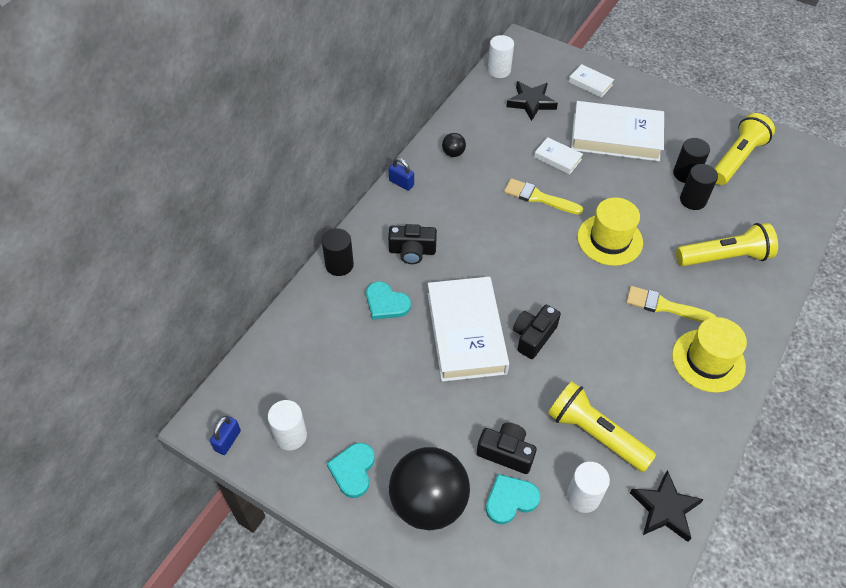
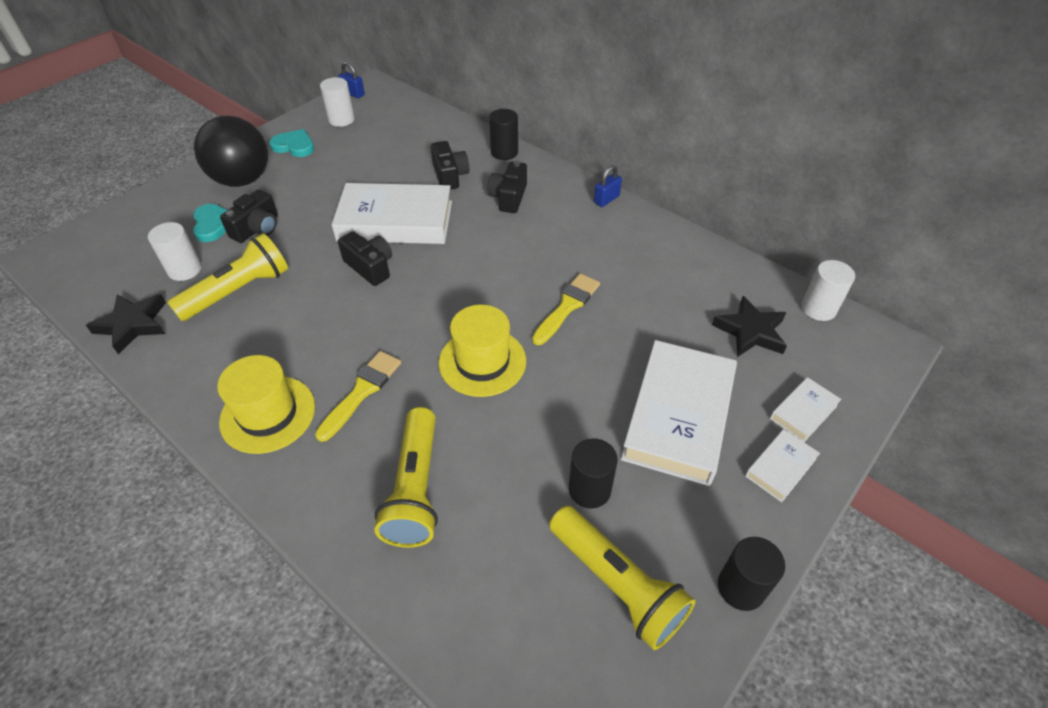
camera: 100 degrees right, 5 degrees down
turquoise heart [366,281,411,320] -> black camera [431,141,469,190]
black ball [442,133,466,157] -> none
white book [534,137,583,175] -> white book moved to [745,429,820,502]
black cylinder [680,164,718,210] -> black cylinder moved to [718,537,785,611]

